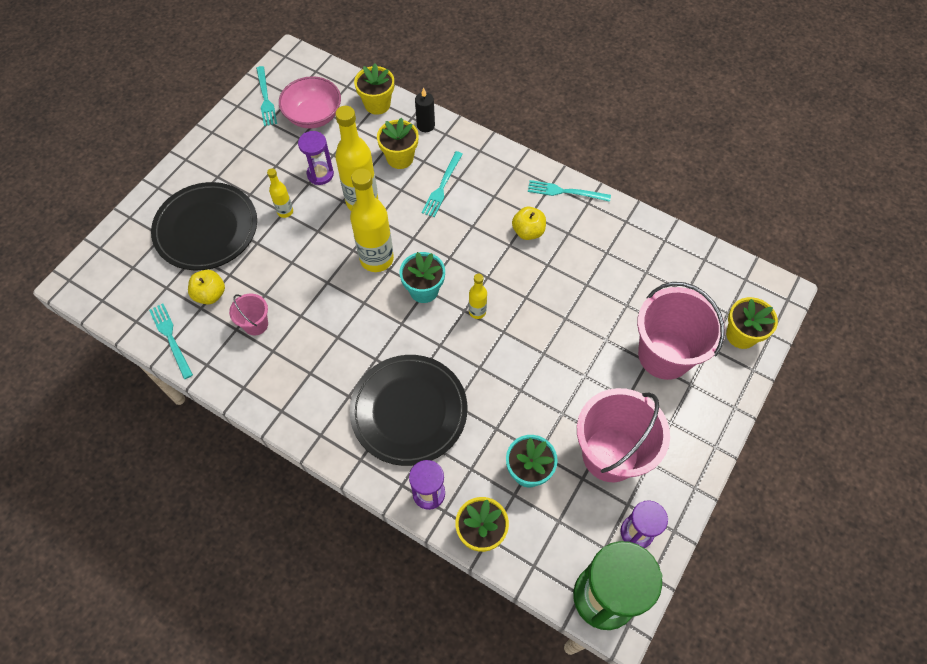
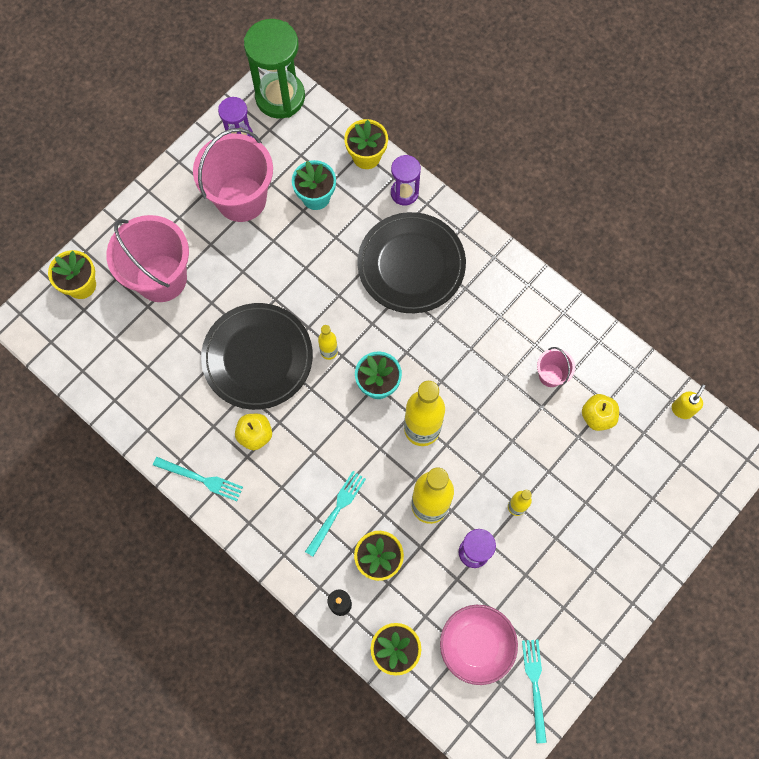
camera: 170 degrees left, 10 degrees up
turquoise fork [149,304,193,379] -> none
black plate [151,182,257,270] -> black plate moved to [201,303,313,410]
none -> yellow soap dispenser [672,384,705,419]

